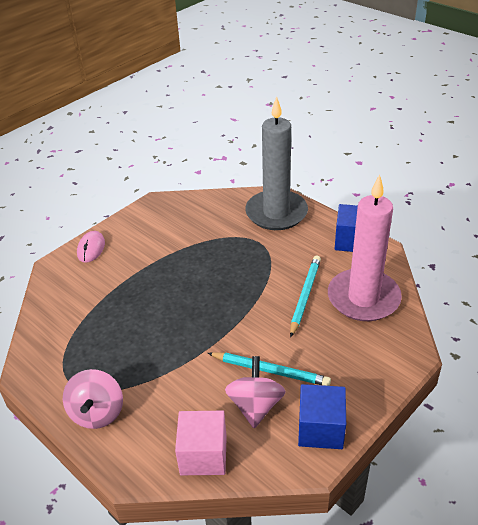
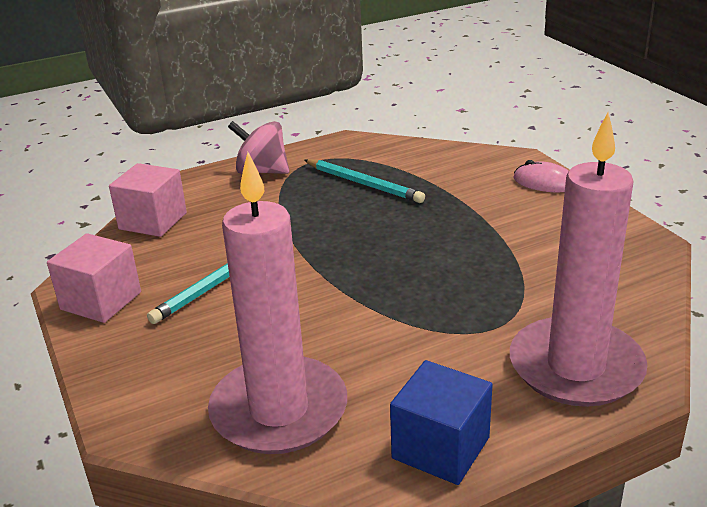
camera: 110 degrees right, 10 degrees down
pink spinning top [225,356,286,428] -> none
grey candle [245,96,308,230] -> pink candle [510,113,648,407]
turquoise pencil [290,255,321,337] -> turquoise pencil moved to [304,159,425,203]
blue cube [298,384,346,449] -> pink cube [47,233,141,323]

